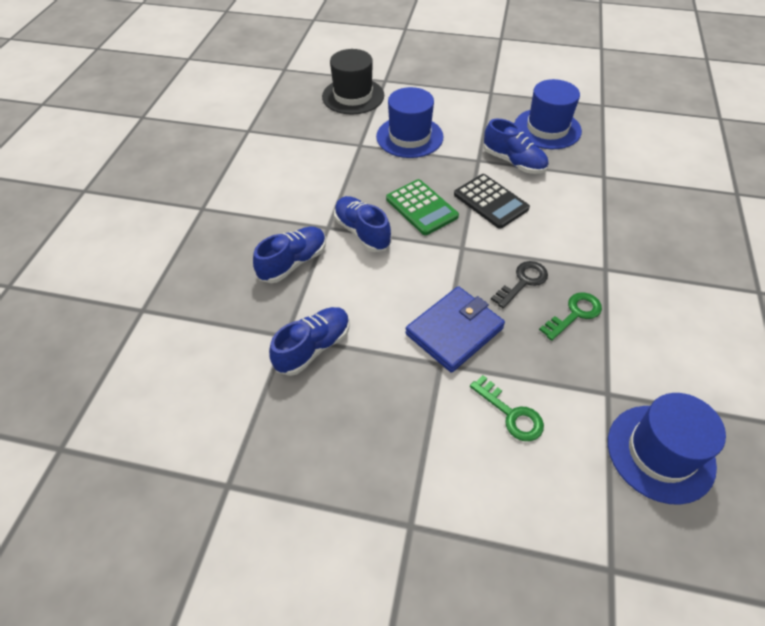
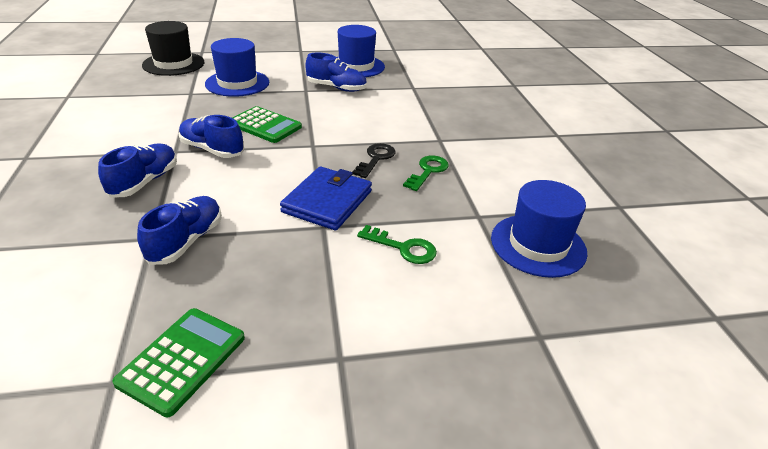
camera: 25 degrees left, 15 degrees down
black calculator [454,174,530,229] -> none
none -> green calculator [112,308,245,418]

